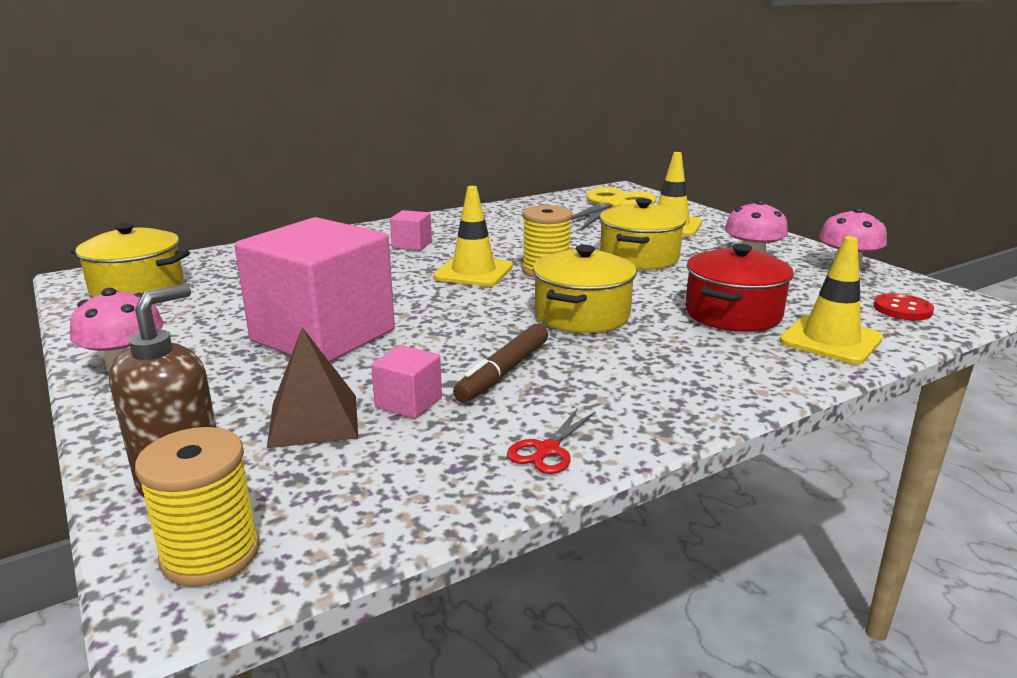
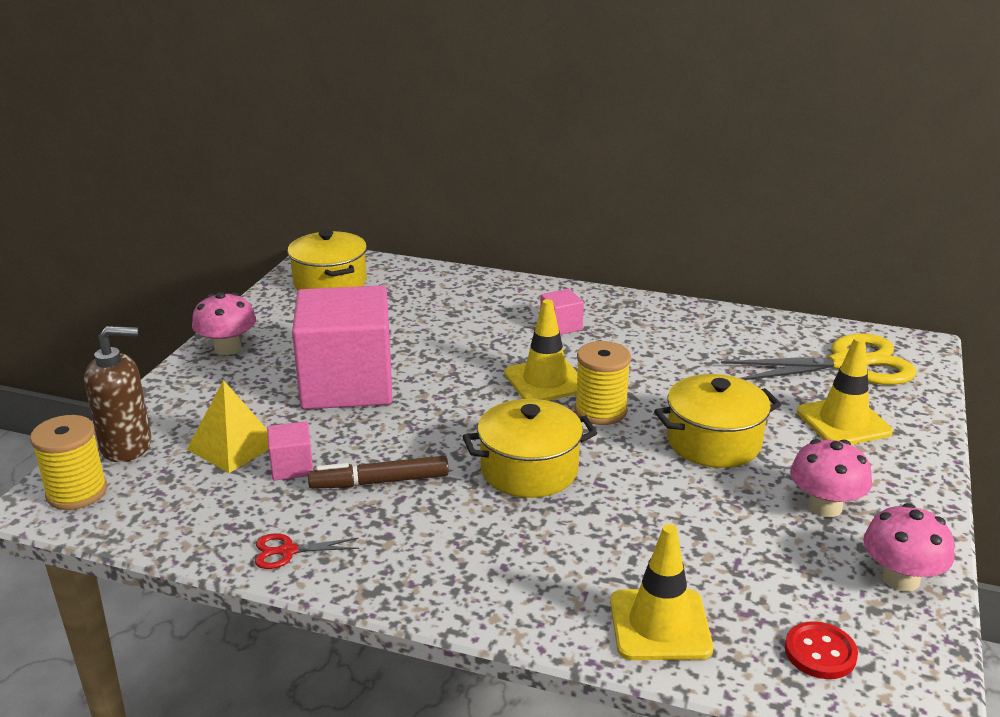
camera: 50 degrees right, 5 degrees up
brown pyramid [267,327,358,448] -> yellow pyramid [187,380,269,473]
red pot [685,244,794,332] -> none

